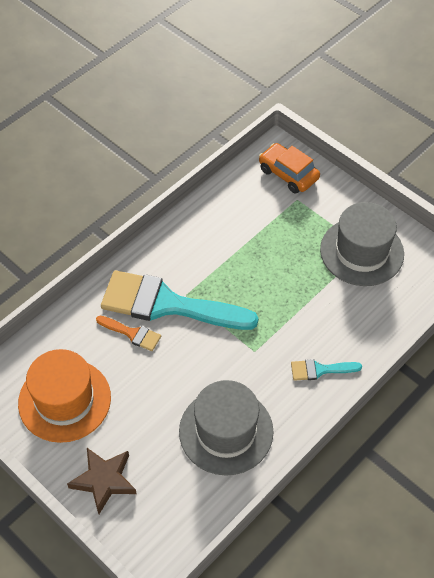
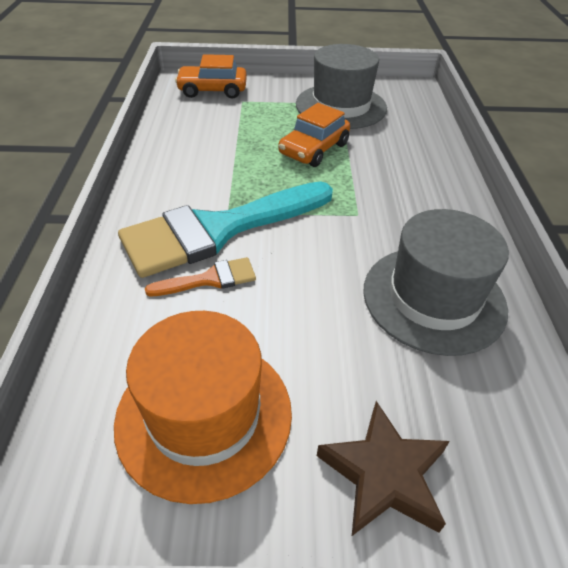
camera: 45 degrees left, 10 degrees down
turquoise brush [291,359,362,381] -> none
none -> orange car [278,103,350,167]

